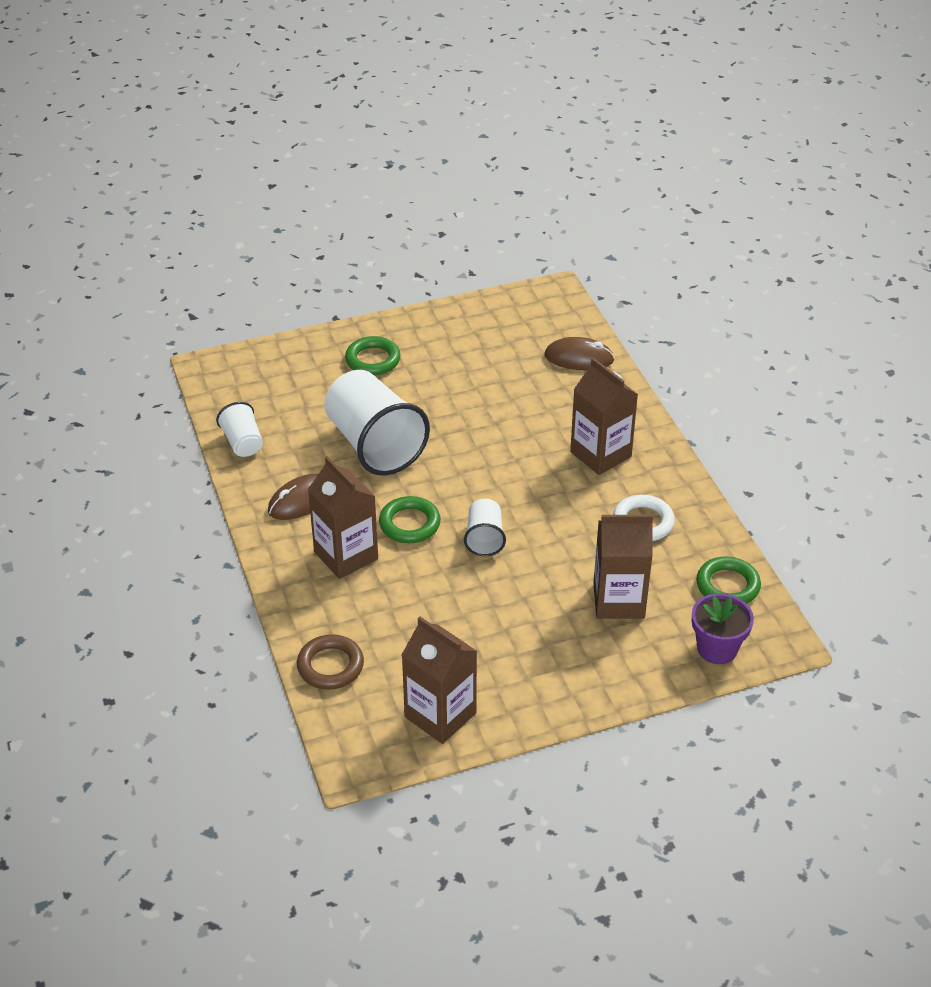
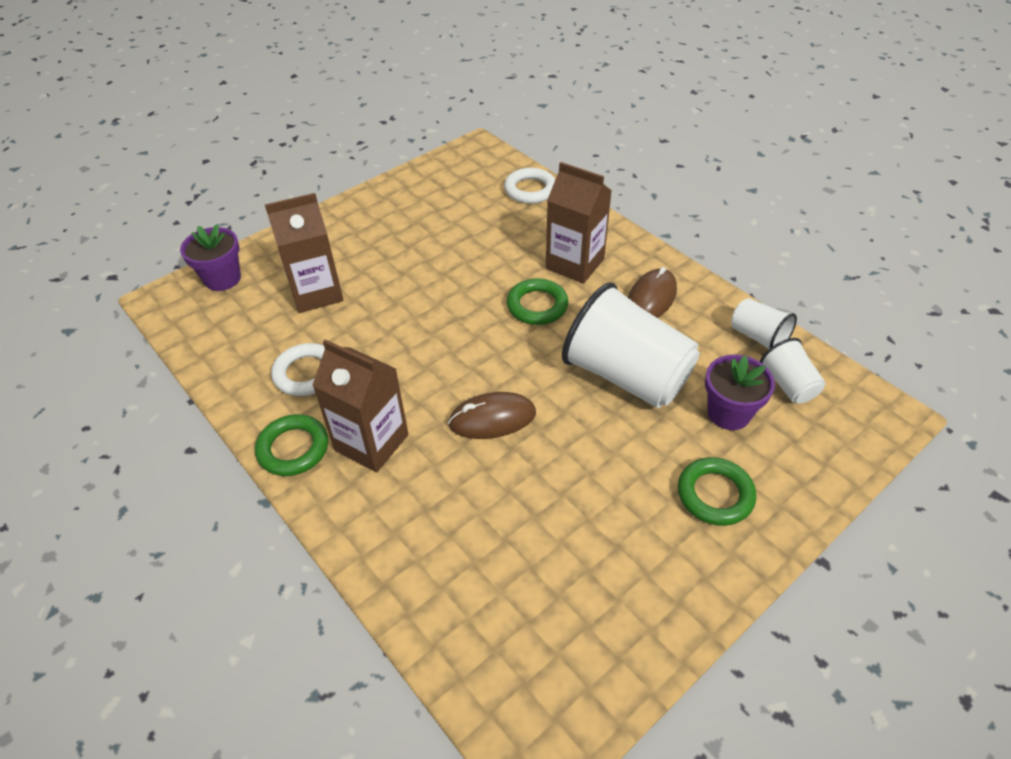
camera: 160 degrees right, 5 degrees up
brown ring [297,634,364,690] -> white ring [504,168,555,204]
brown carton [402,617,477,744] -> none
white cup [464,499,506,556] -> white cup moved to [760,338,825,404]
brown mouse [544,337,615,370] -> brown mouse moved to [448,392,536,439]
green ring [696,556,761,604] -> green ring moved to [255,414,328,476]
none -> purple flower pot [705,354,775,430]

